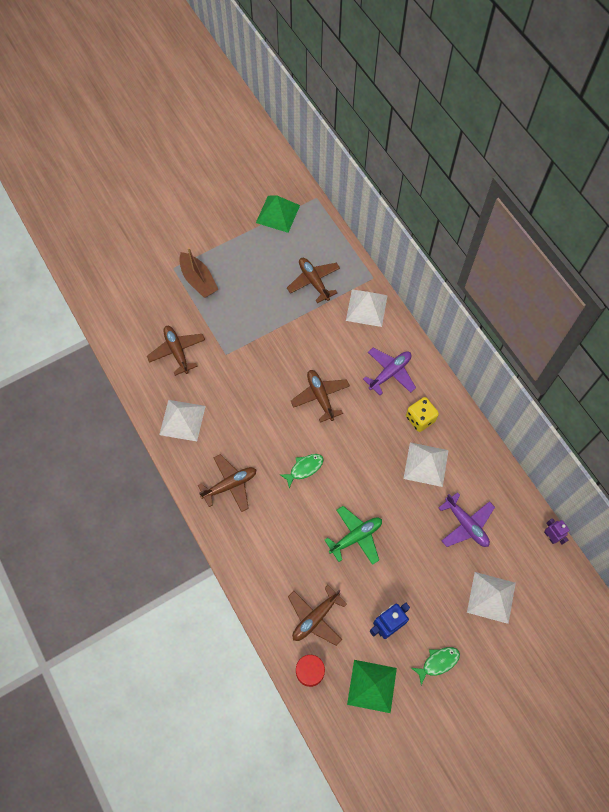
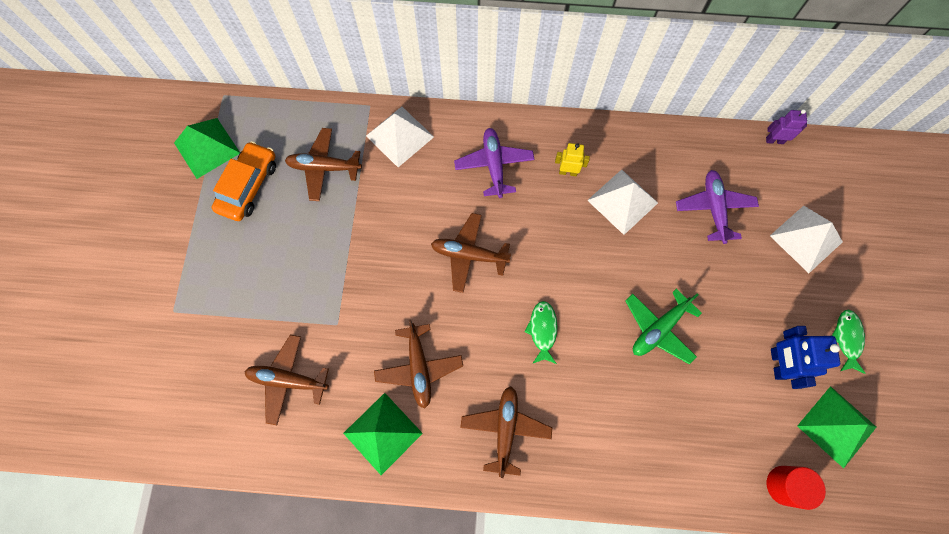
camera: 55 degrees left, 5 degrees up
white pyramid [159,400,206,441] -> green pyramid [343,393,423,475]
brown boat [179,247,219,298] -> none
brown plane [288,585,347,646] -> brown plane moved to [374,320,463,409]
green plane [325,506,382,565] -> green plane turned 135 degrees counterclockwise [625,289,702,364]
yellow dice [406,397,439,432] -> yellow robot [555,143,590,176]
purple plane [439,492,495,547] -> purple plane turned 90 degrees counterclockwise [676,170,759,244]
none -> orange car [211,141,276,221]

